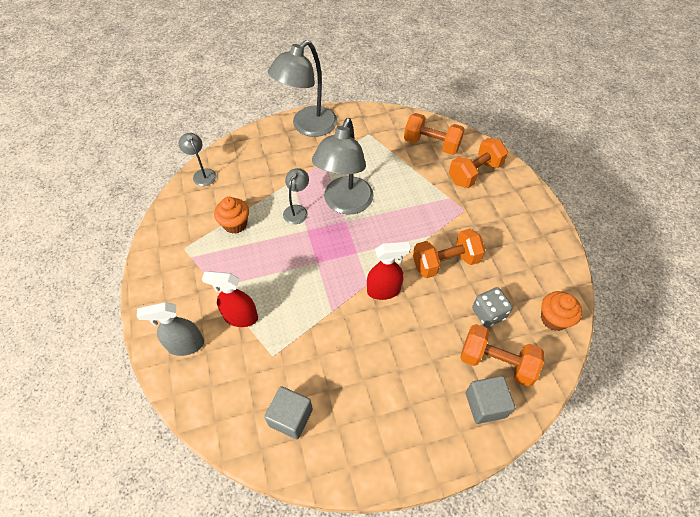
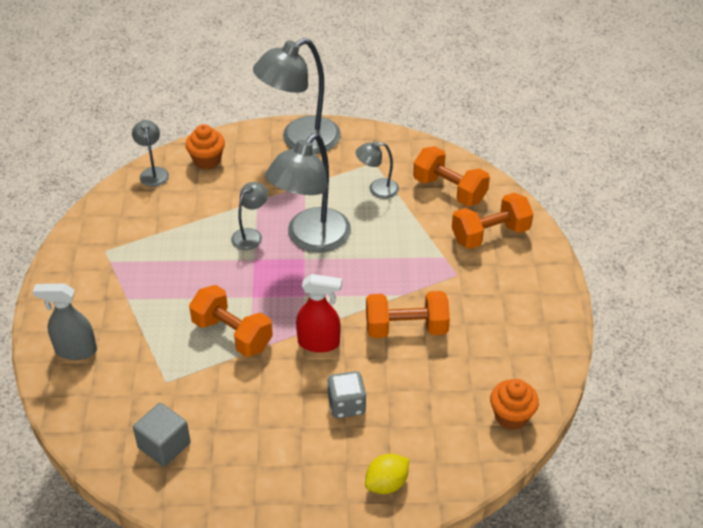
camera: 15 degrees right, 10 degrees down
red spray bottle [202,271,258,327] -> none
orange cupcake [214,197,249,234] -> orange cupcake moved to [185,124,225,169]
orange dumbbell [460,324,544,387] -> orange dumbbell moved to [189,285,273,357]
grey cube [466,376,515,424] -> yellow lemon [365,454,409,494]
grey dice [472,287,513,327] -> grey dice moved to [327,371,366,418]
none -> grey lamp [356,141,399,199]

